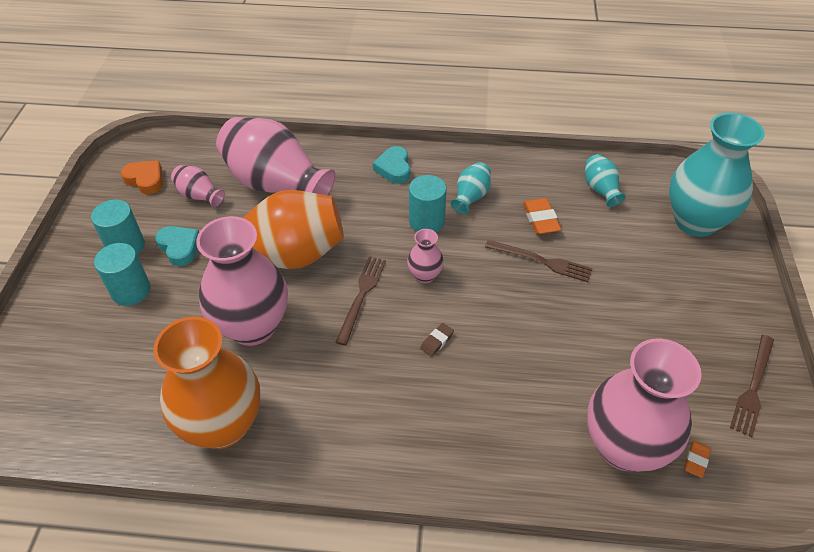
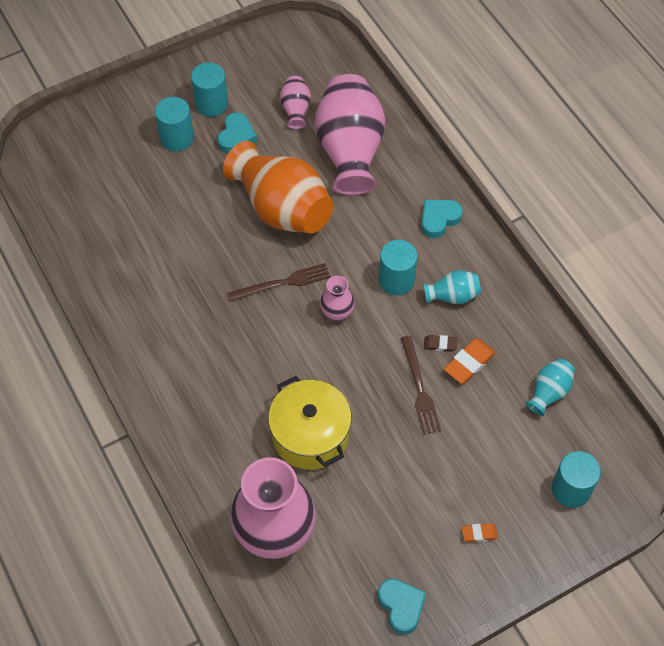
camera: 55 degrees right, 10 degrees up
orange heart [121,160,163,194] -> none
orange vase [153,316,260,449] -> none
pink vase [196,216,288,346] -> none
brown eraser [420,323,454,357] -> brown eraser moved to [424,335,457,352]
turquoise vase [669,113,765,237] -> turquoise cylinder [552,451,601,508]
orange eraser [684,440,711,478] -> orange eraser moved to [462,523,498,542]
brown fork [730,335,774,437] -> turquoise heart [378,579,426,635]
none -> yellow pot [268,376,352,470]

